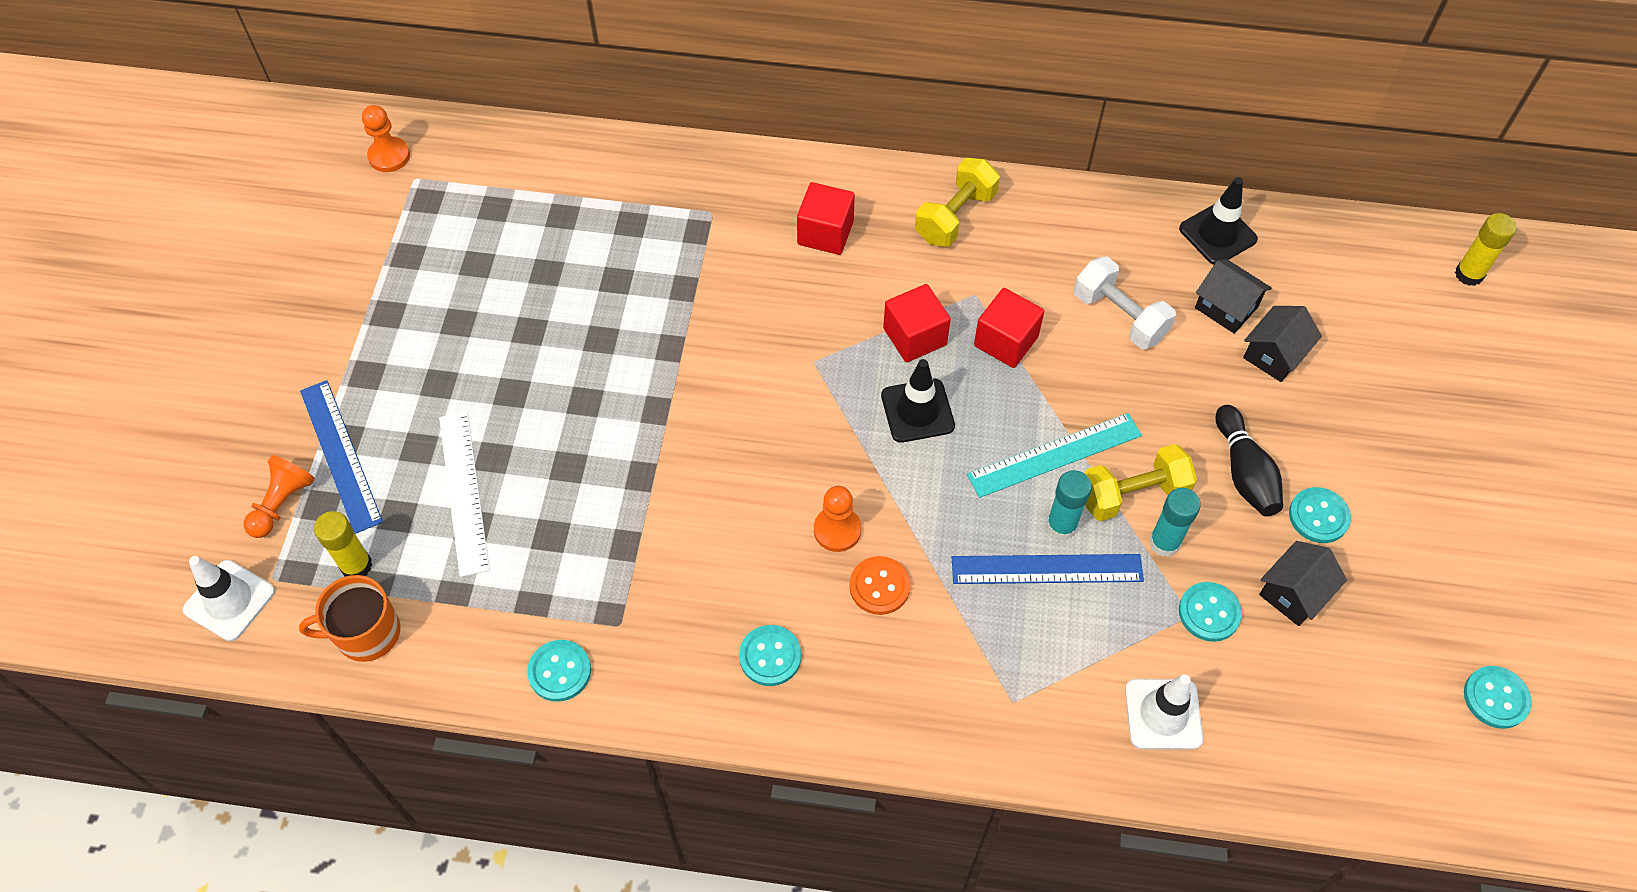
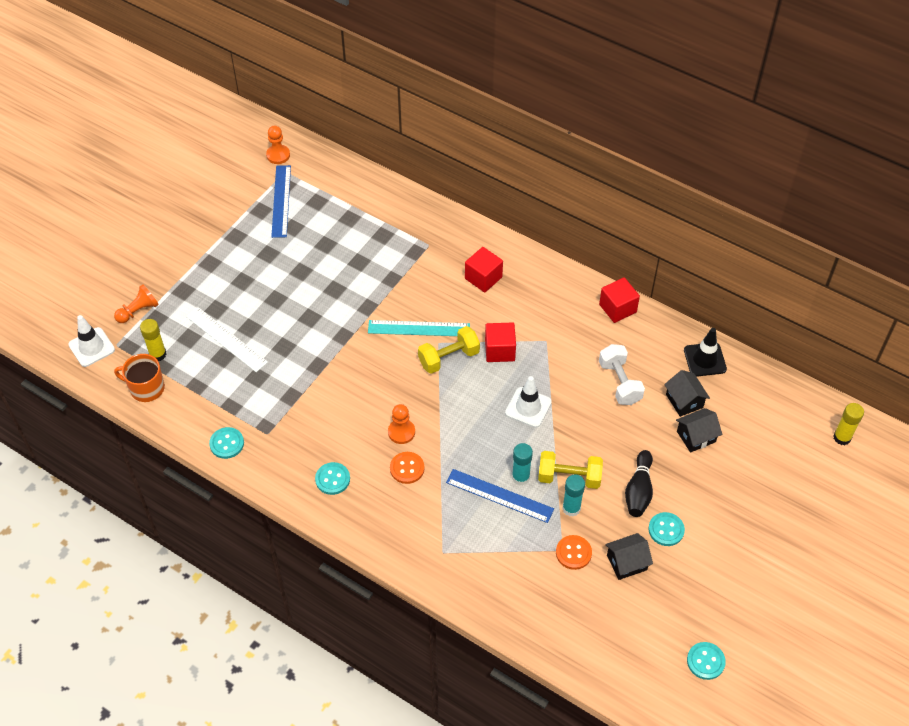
camera: 25 degrees right, 5 degrees down
blue ruler [300,380,383,534] -> blue ruler moved to [271,165,291,238]
white ruler [439,412,490,577] -> white ruler turned 60 degrees counterclockwise [186,307,268,372]
black traffic cone [881,359,955,443] -> none
yellow dumbbell [915,158,1000,247] -> yellow dumbbell moved to [418,326,480,374]
turquoise ruler [967,413,1142,498] -> turquoise ruler moved to [368,320,470,336]
red cube [974,288,1045,368] -> red cube moved to [599,277,640,323]
white traffic cone [1125,674,1203,749] -> white traffic cone moved to [505,376,552,428]
turquoise button [1179,582,1242,642] -> orange button [556,535,592,570]

